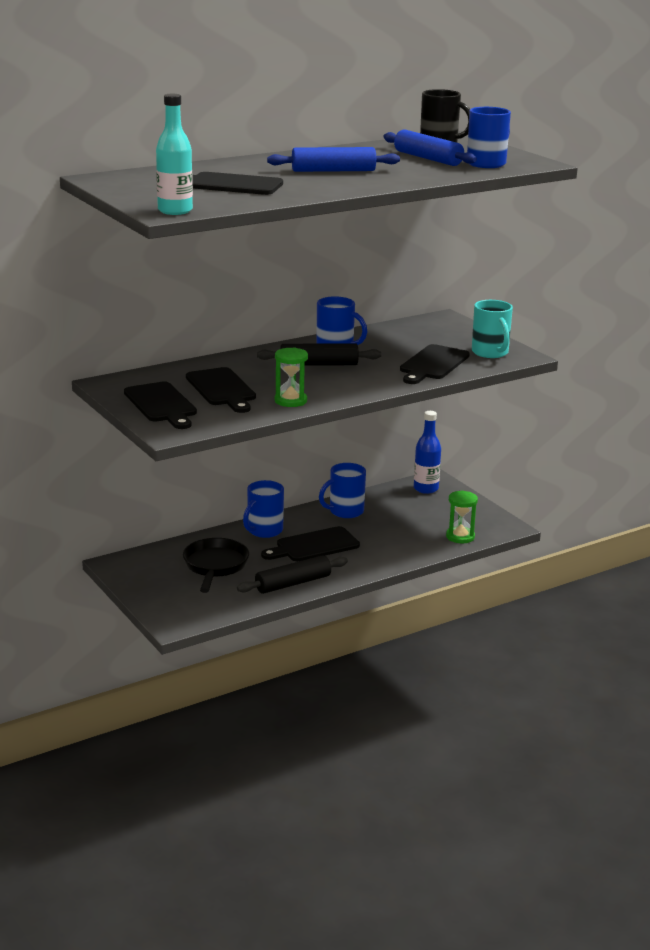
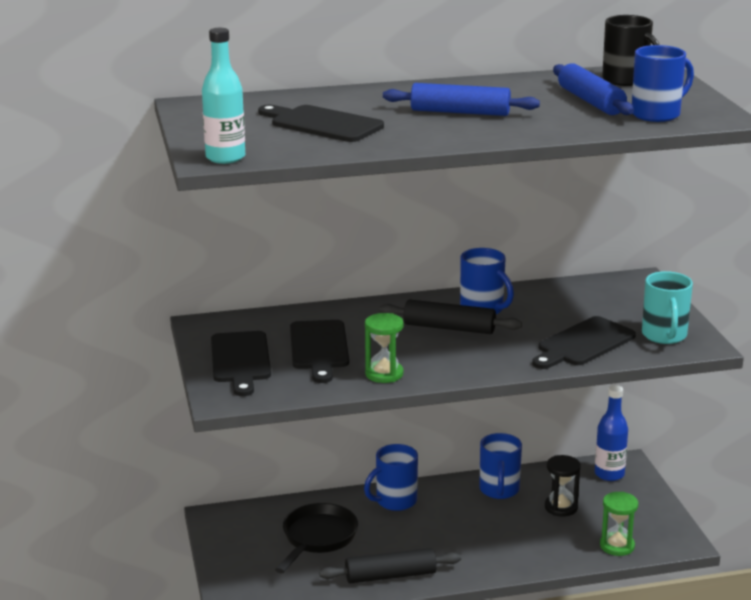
camera: 20 degrees right, 0 degrees up
black cutting board [261,526,360,561] -> none
blue mug [319,463,366,518] -> blue mug turned 75 degrees counterclockwise [479,433,522,499]
none -> black hourglass [545,455,581,517]

